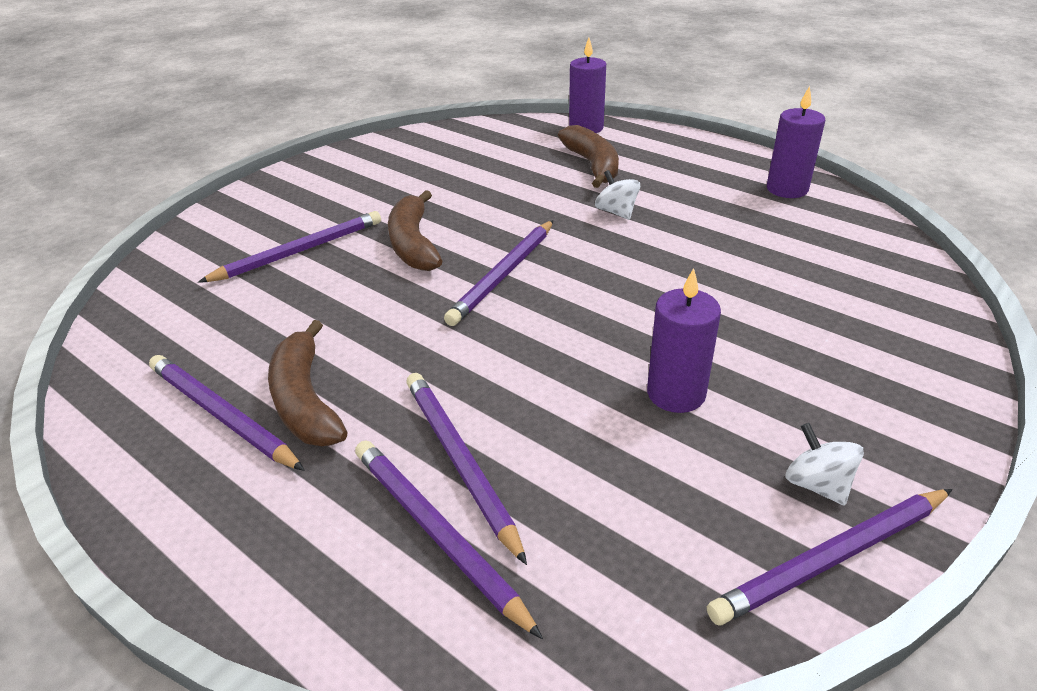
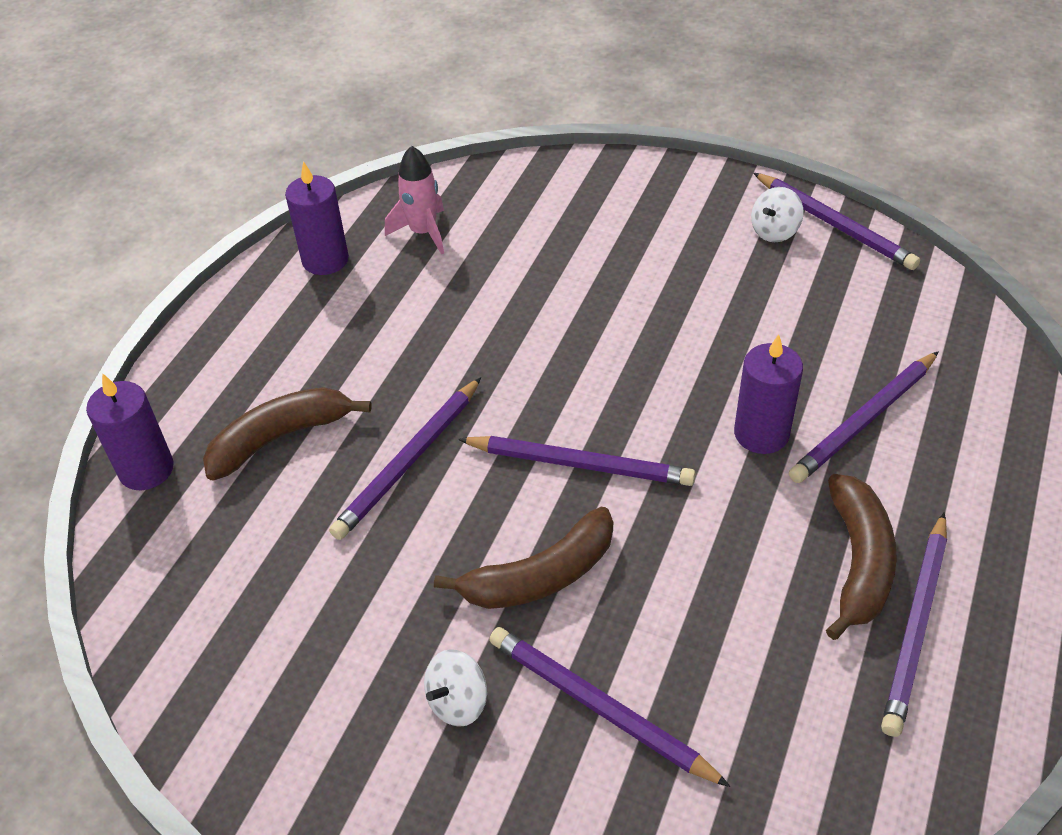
camera: 105 degrees left, 10 degrees up
brown banana [268,320,348,446] -> brown banana turned 45 degrees counterclockwise [826,474,897,640]
purple pencil [355,440,543,639] -> purple pencil moved to [329,377,481,540]
white spinning top [595,170,640,220] -> white spinning top moved to [424,649,487,727]
purple candle [647,268,721,413] -> purple candle moved to [734,334,803,454]
none -> pink rocket [385,145,444,254]

